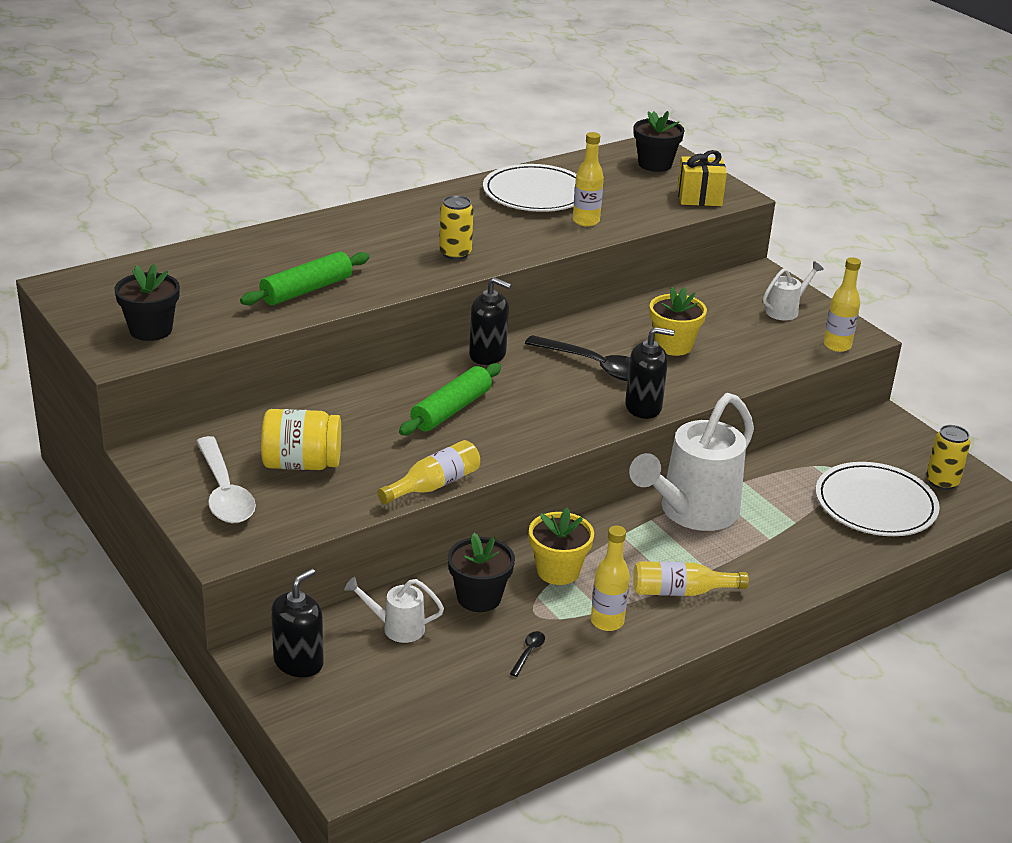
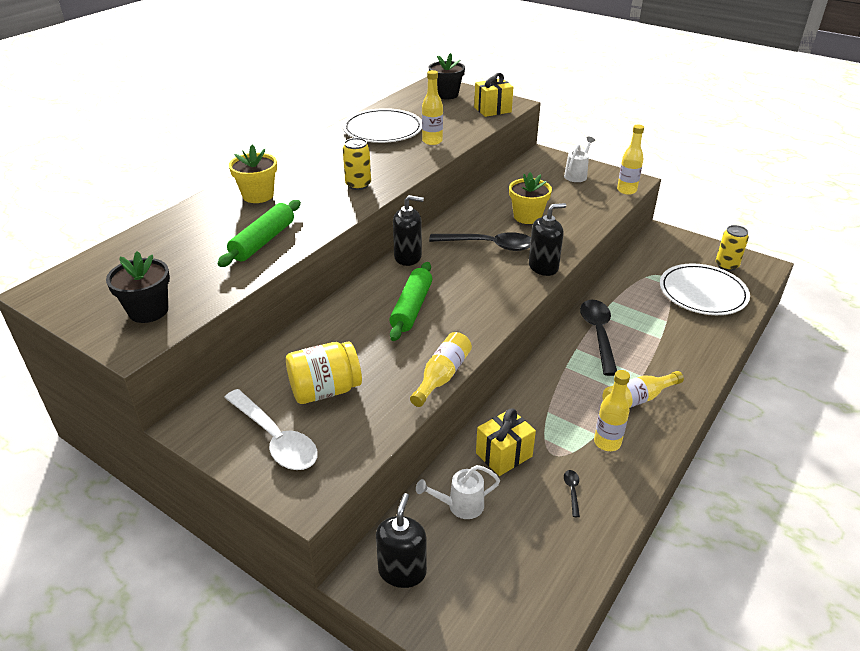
camera: 20 degrees left, 5 degrees up
black flower pot [448,533,515,612] -> yellow gift [476,409,536,476]
yellow flower pot [529,507,594,585] -> yellow flower pot moved to [229,145,277,203]
white watering can [629,393,754,531] -> black spoon [580,300,617,376]

